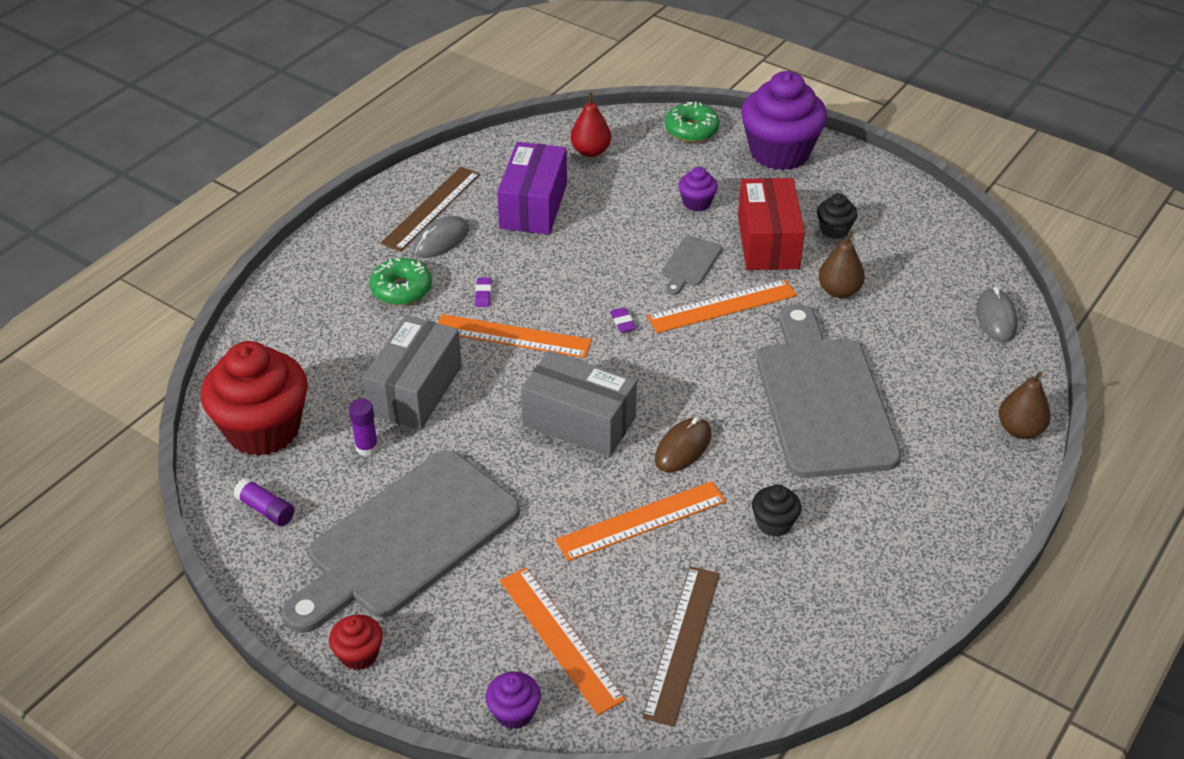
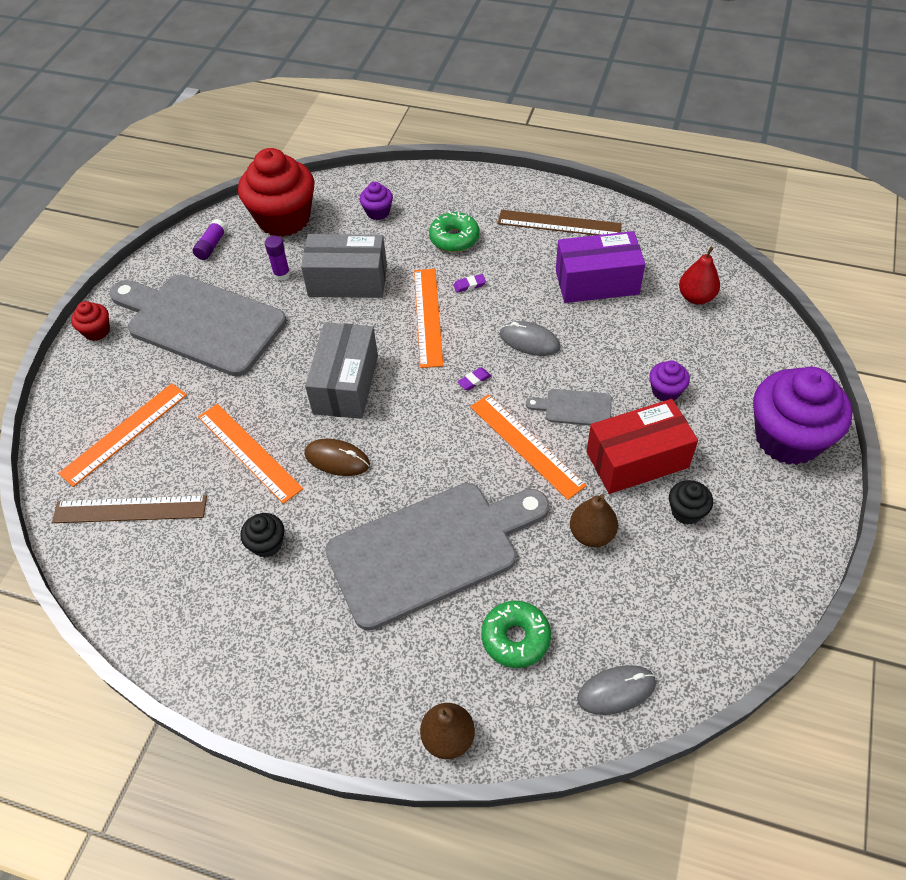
camera: 75 degrees right, 10 degrees up
grey mouse [413,216,469,258] -> grey mouse moved to [500,321,561,356]
purple cupcake [486,671,541,729] -> purple cupcake moved to [360,182,393,220]
green donut [665,102,720,143] -> green donut moved to [481,601,551,668]

